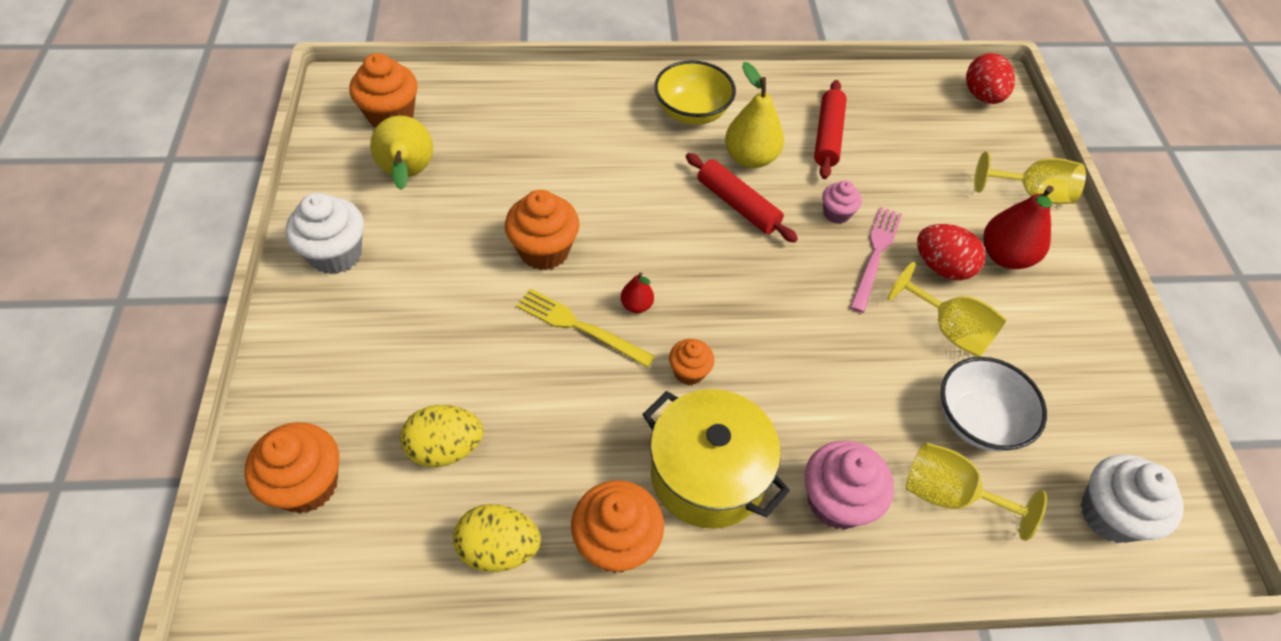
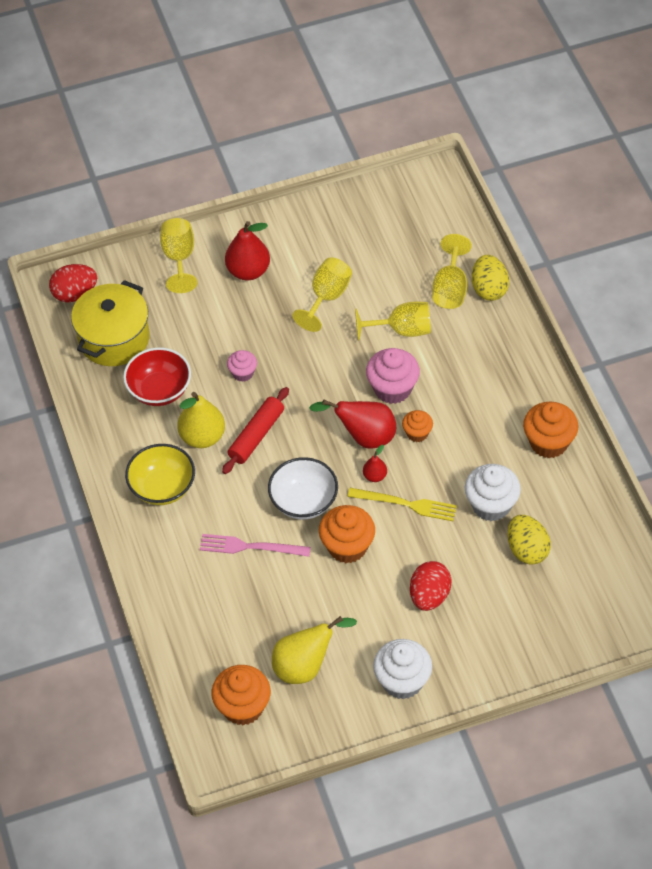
camera: 100 degrees left, 0 degrees up
orange cupcake [244,422,339,513] -> none
yellow egg [453,504,541,572] -> yellow egg moved to [472,255,509,301]
yellow fork [516,289,655,368] -> yellow fork turned 90 degrees counterclockwise [347,488,457,521]
yellow pot [642,389,790,529] -> yellow pot moved to [71,280,150,366]
pink cupcake [805,440,894,530] -> pink cupcake moved to [366,348,420,404]
red rolling pin [814,80,847,179] -> red bowl [123,347,191,406]
pink fork [850,207,902,313] -> pink fork moved to [200,534,311,557]
red egg [917,224,986,281] -> red egg moved to [410,561,452,611]
white bowl [941,357,1047,452] -> white bowl moved to [268,457,338,520]
white cupcake [1081,454,1184,543] -> white cupcake moved to [465,464,521,521]
none -> red pear [309,400,396,449]
none -> yellow goblet [355,302,431,340]

